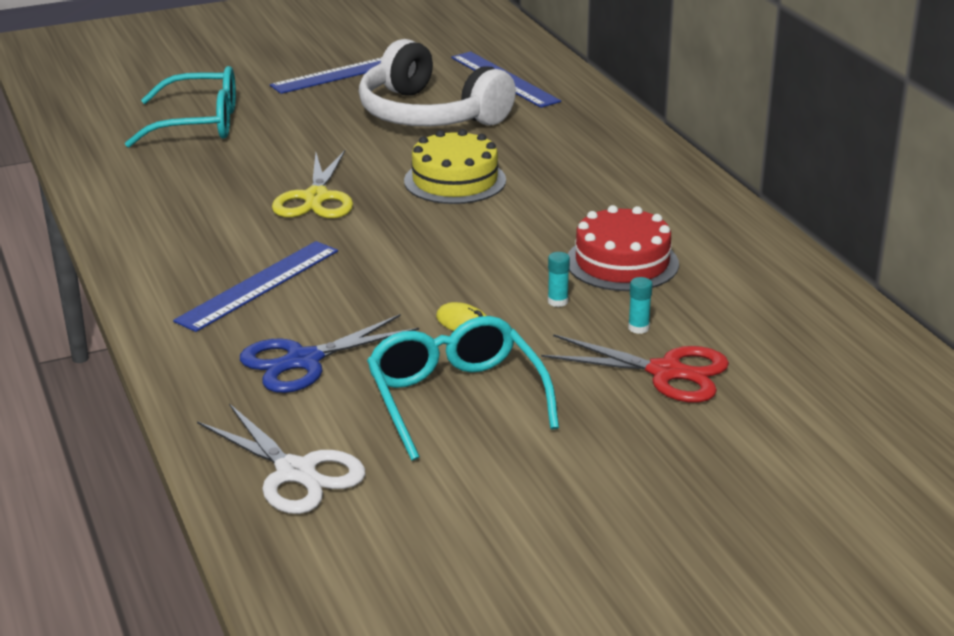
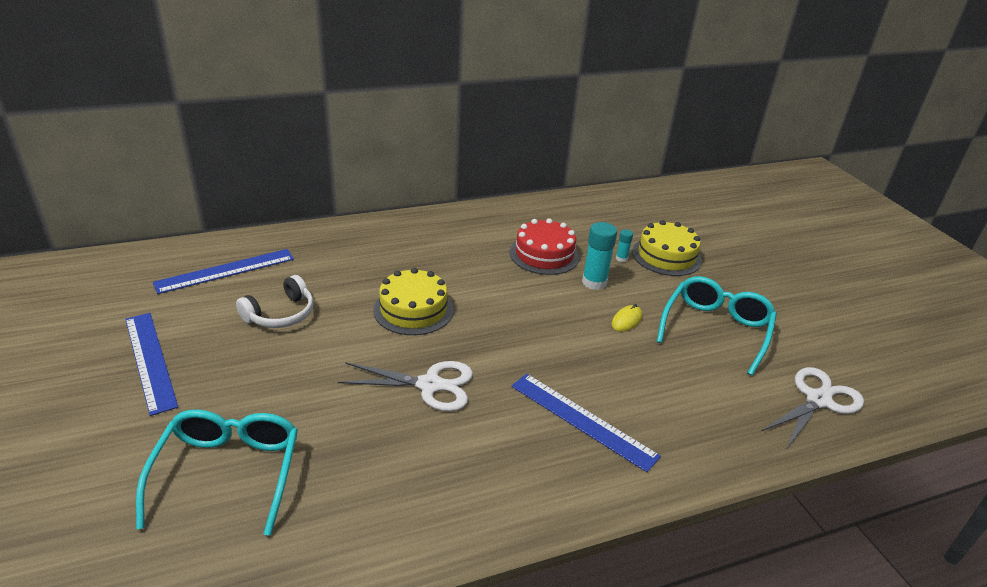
camera: 90 degrees left, 5 degrees up
blue scissors [240,314,419,393] -> none
yellow scissors [272,150,353,218] -> white scissors [338,361,473,411]
white headphones [359,39,516,126] -> white headphones [236,275,314,328], size x0.55
turquoise glasses [367,316,559,461] -> turquoise glasses turned 135 degrees clockwise [656,276,777,376]
red scissors [541,334,729,403] -> yellow cake [632,220,702,276]
turquoise glue stick [548,252,570,307] -> turquoise glue stick [582,222,617,290], size x1.94

